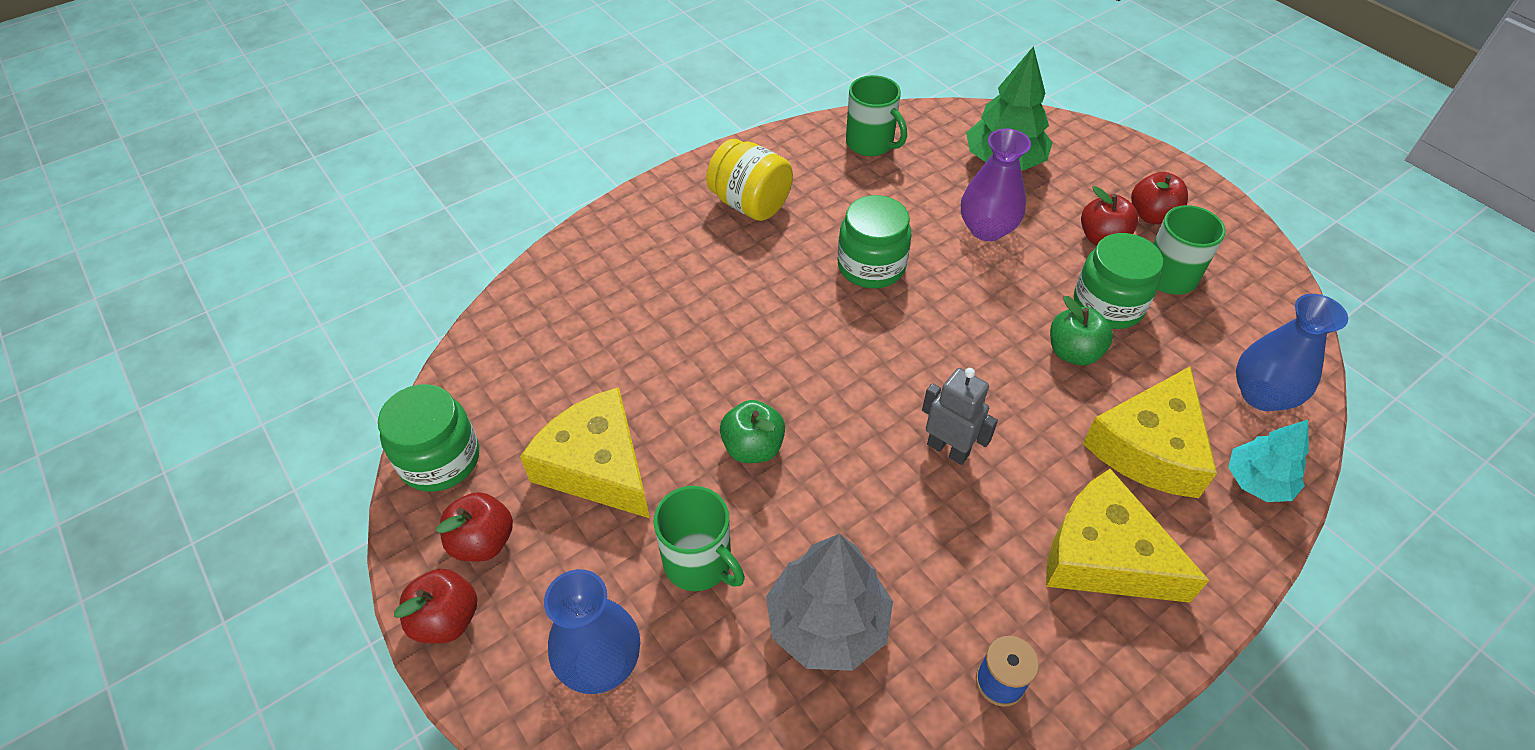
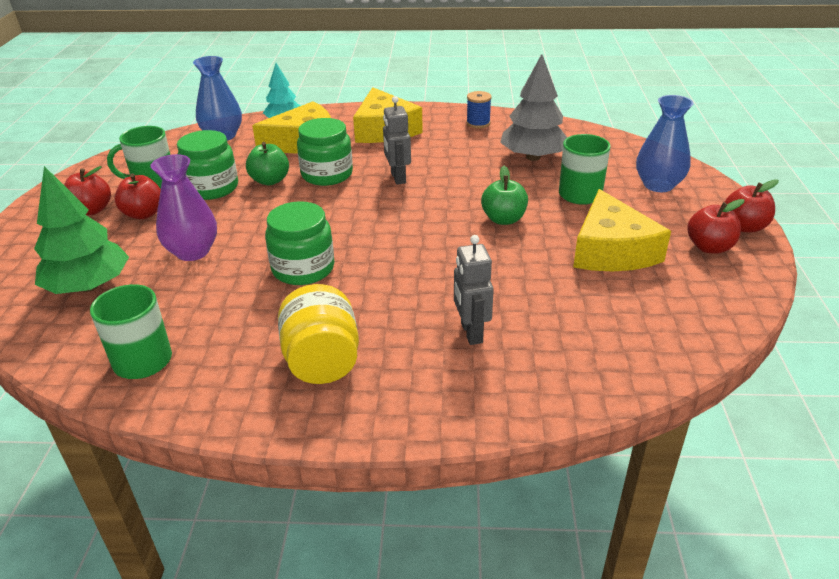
camera: 140 degrees left, 15 degrees down
green jar [378,384,479,492] -> green jar moved to [297,118,353,186]
none -> grey robot [454,235,494,345]

